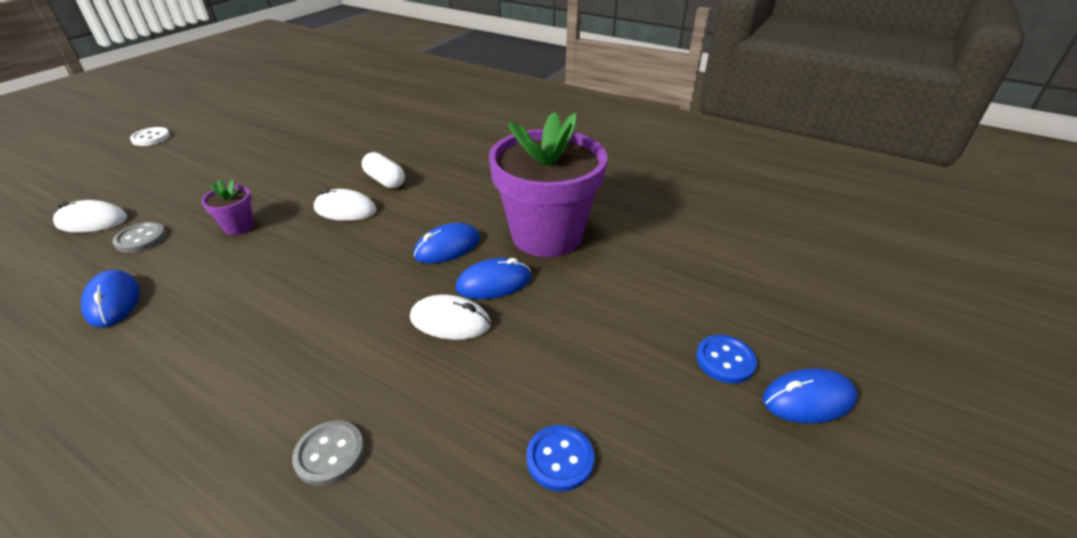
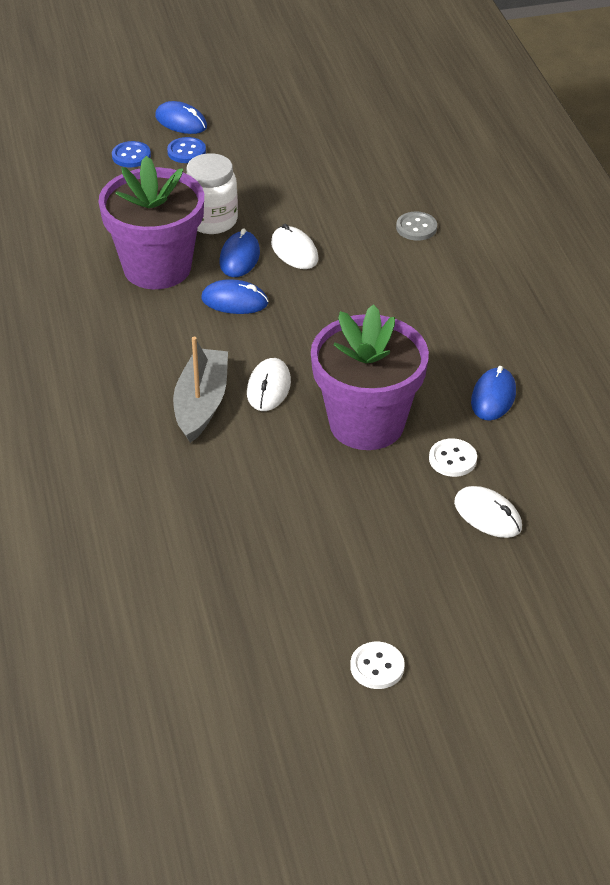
camera: 135 degrees left, 5 degrees up
grey button [112,222,166,253] -> white button [429,438,477,477]
purple flower pot [202,180,254,235] -> purple flower pot [311,304,429,450], size x2.46
white mouse [314,188,377,221] -> white mouse turned 45 degrees clockwise [247,358,291,411]
white capsule [362,152,405,188] -> grey boat [173,337,228,443]
blue mouse [456,258,531,299] -> blue mouse turned 75 degrees clockwise [220,228,260,277]
blue button [526,425,594,492] -> blue button moved to [112,141,151,167]
none -> white jar [186,153,238,234]

